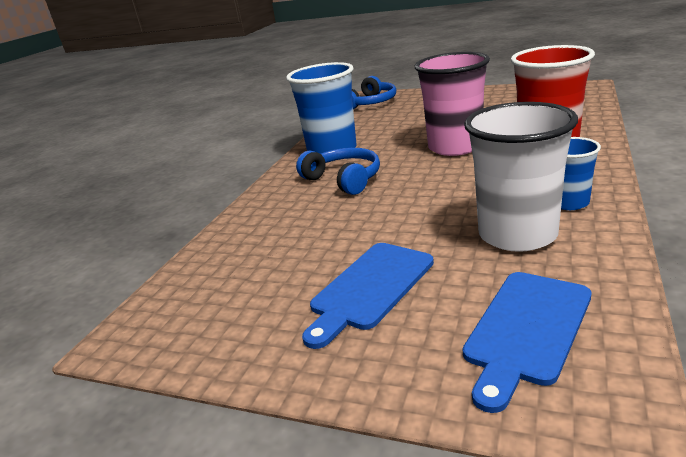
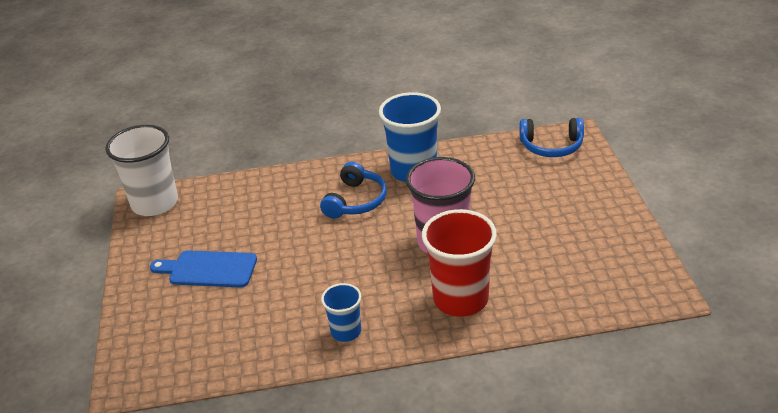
camera: 60 degrees right, 10 degrees up
blue cutting board [463,272,591,413] -> none
white cup [464,102,578,252] -> white cup moved to [105,125,178,216]

